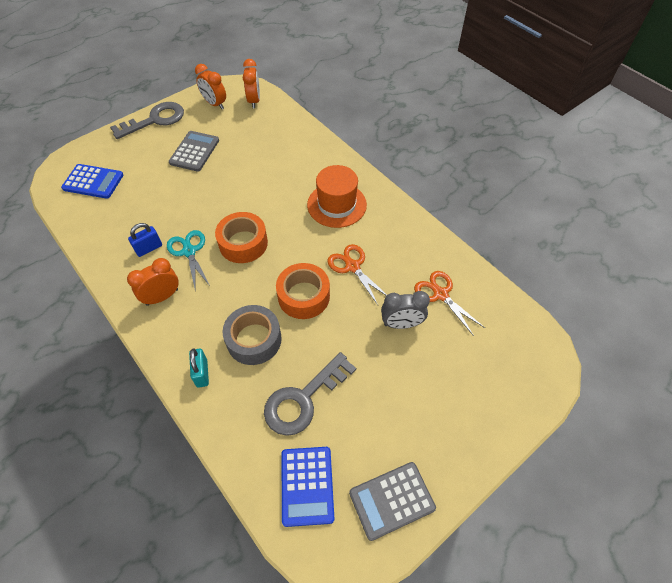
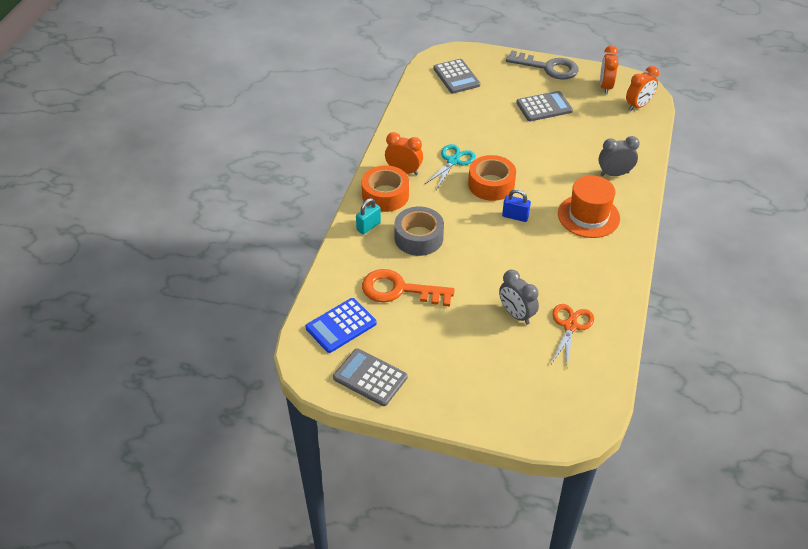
camera: 55 degrees right, 10 degrees down
blue calculator [61,164,123,199] -> grey calculator [433,59,480,93]
blue padlock [128,223,162,257] -> blue padlock moved to [502,189,531,222]
grey key [264,352,356,436] -> orange key [362,269,455,307]
orange tape [276,263,330,319] -> orange tape moved to [362,165,409,212]
orange scissors [327,244,387,305] -> none
none -> grey clock [598,136,640,176]

